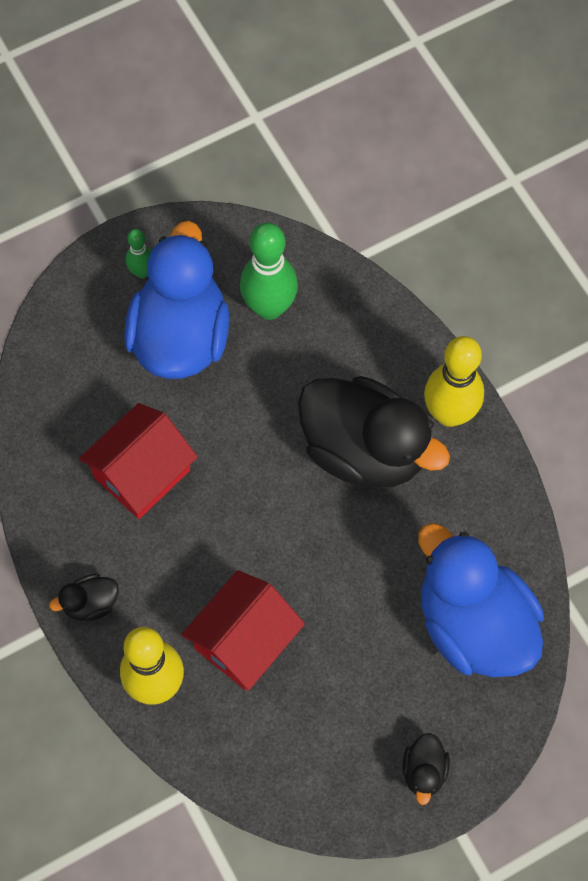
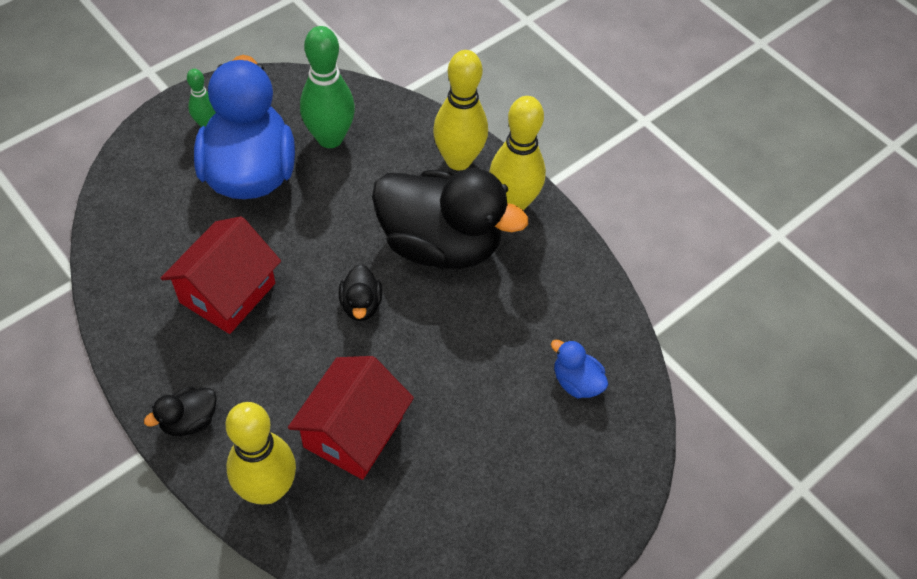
camera: 15 degrees left, 10 degrees down
black duck [402,733,450,805] -> black duck moved to [339,264,382,321]
blue duck [418,523,544,677] -> blue duck [551,340,608,398], size x0.42
none -> yellow bowling pin [433,50,488,170]

